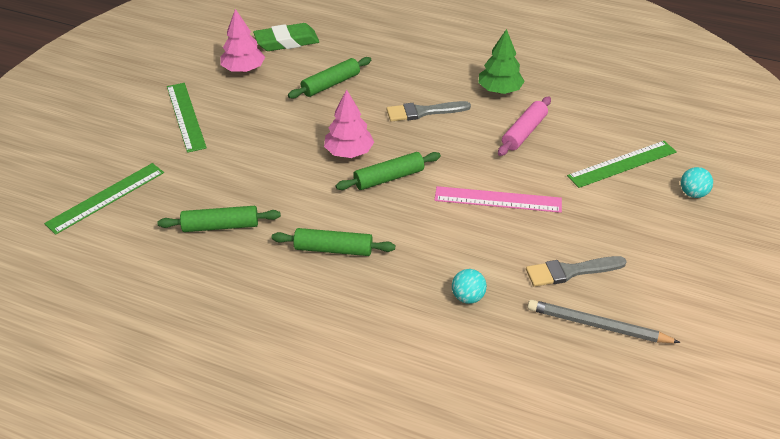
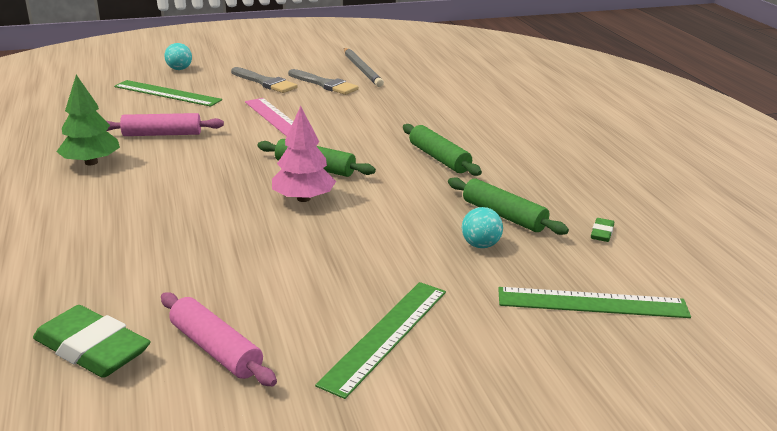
camera: 130 degrees left, 15 degrees down
pink tree [221,9,265,72] -> pink rolling pin [161,292,277,386]
green rolling pin [288,57,371,99] -> none
grey brush [387,101,471,122] -> grey brush moved to [231,67,298,93]
turquoise ball [452,269,487,304] -> turquoise ball moved to [462,207,503,248]
none -> green eraser [591,218,614,242]

